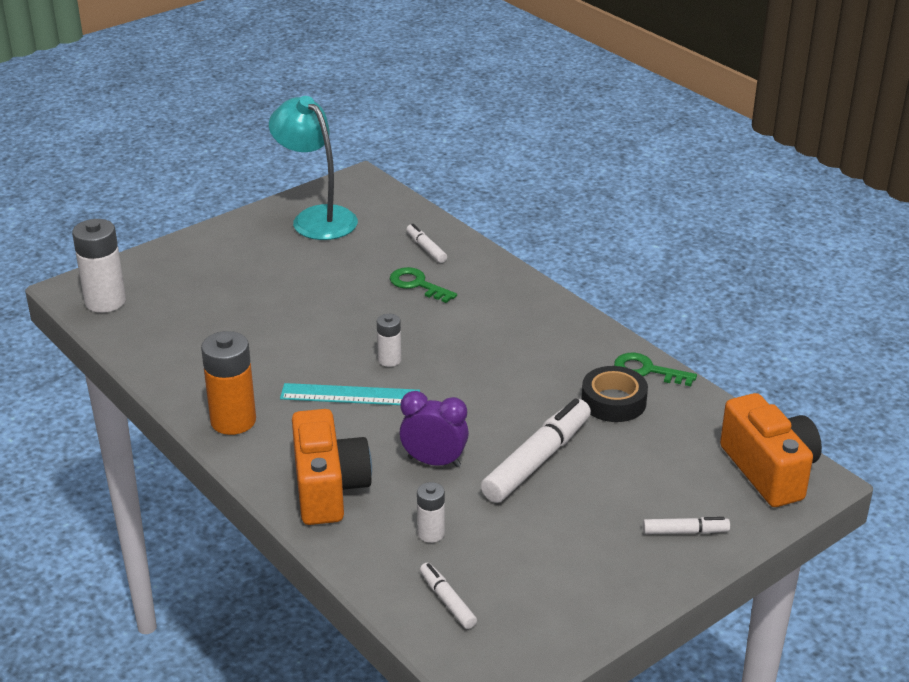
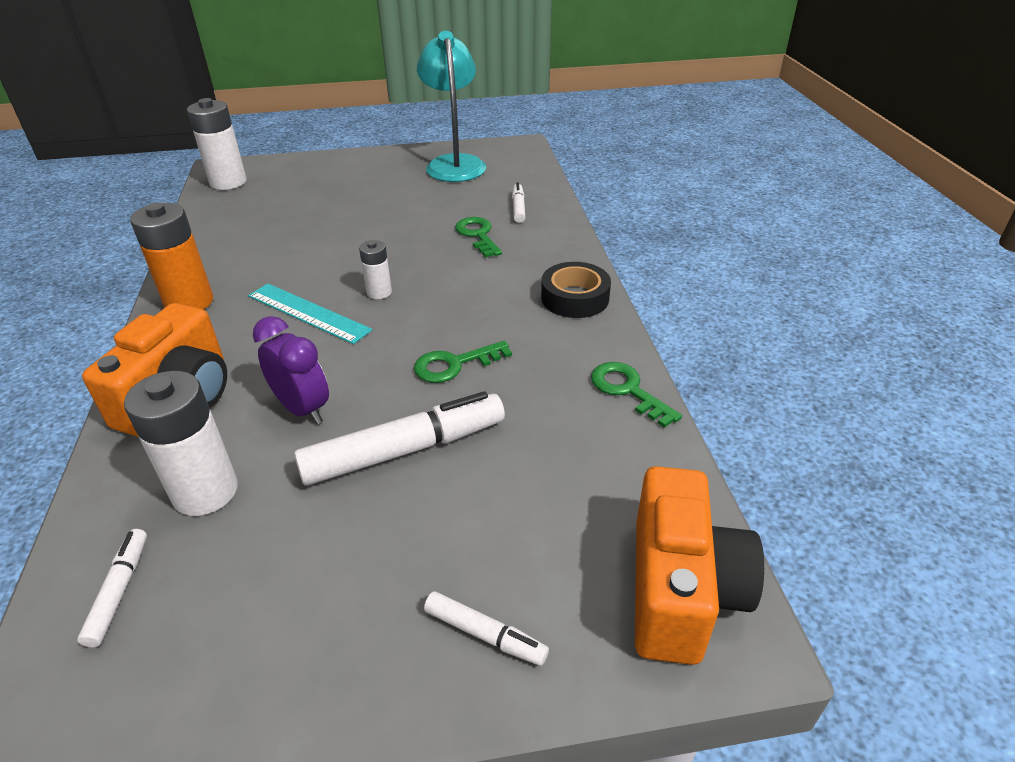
camera: 30 degrees right, 5 degrees up
white battery [417,482,445,543] -> white battery [124,371,238,516], size x1.83
black tape [581,366,648,422] -> black tape moved to [541,262,611,318]
none -> green key [414,341,512,383]

